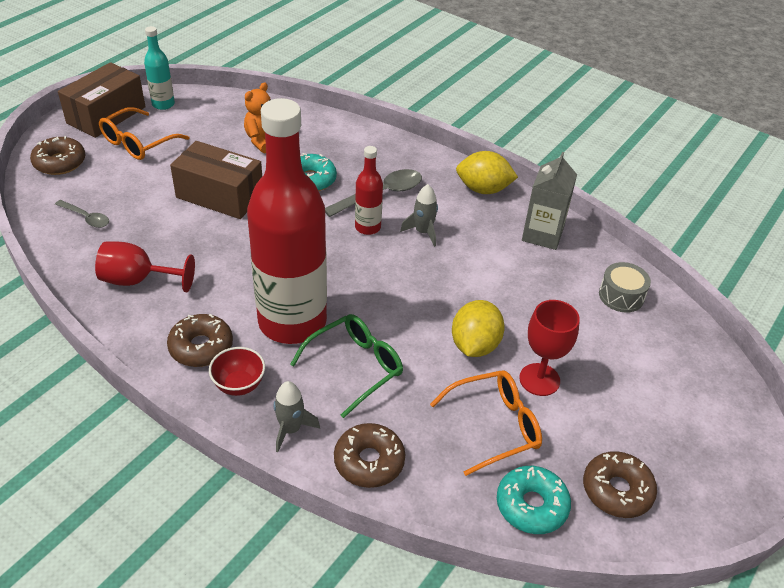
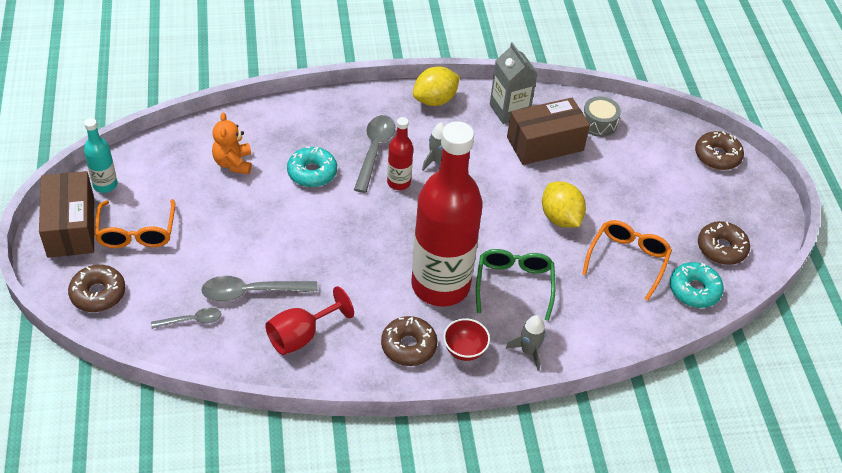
camera: 45 degrees left, 5 degrees up
brown box [170,141,262,219] -> brown box moved to [507,98,590,165]
brown donut [334,423,405,488] -> brown donut moved to [695,131,744,170]
red goblet [519,300,580,396] -> none
none -> grey spoon [201,276,318,302]

